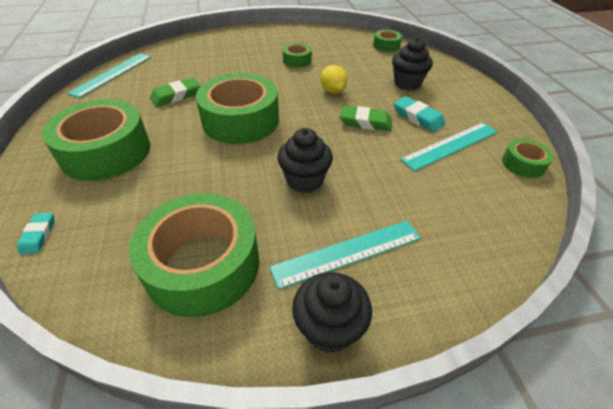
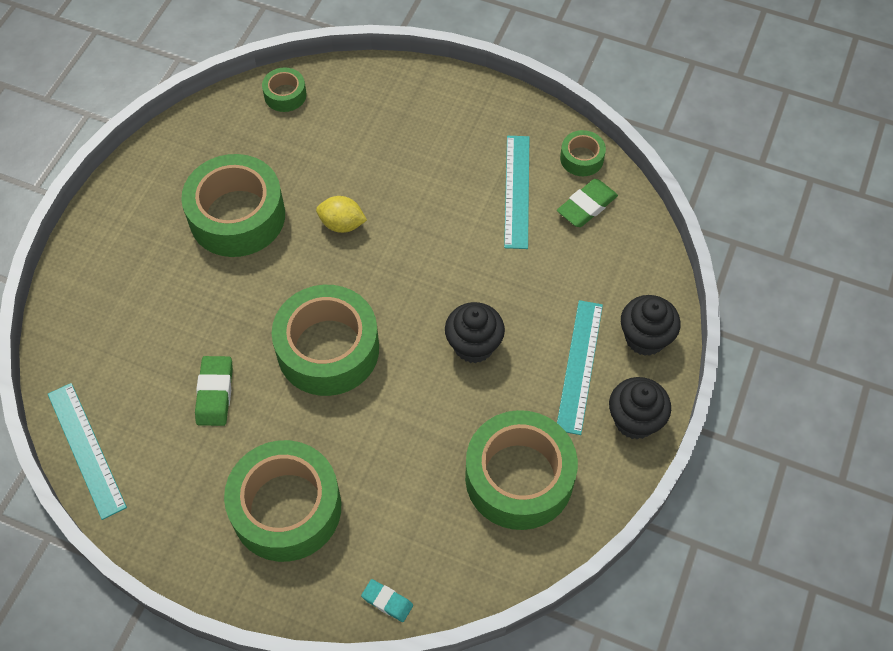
camera: 55 degrees left, 15 degrees up
green tape [283,43,312,68] -> green tape [181,154,285,257], size x2.14
green eraser [340,106,392,131] -> green eraser moved to [557,179,618,227]
black cupcake [392,37,433,90] -> black cupcake moved to [621,295,681,356]
turquoise eraser [394,96,446,132] -> none

